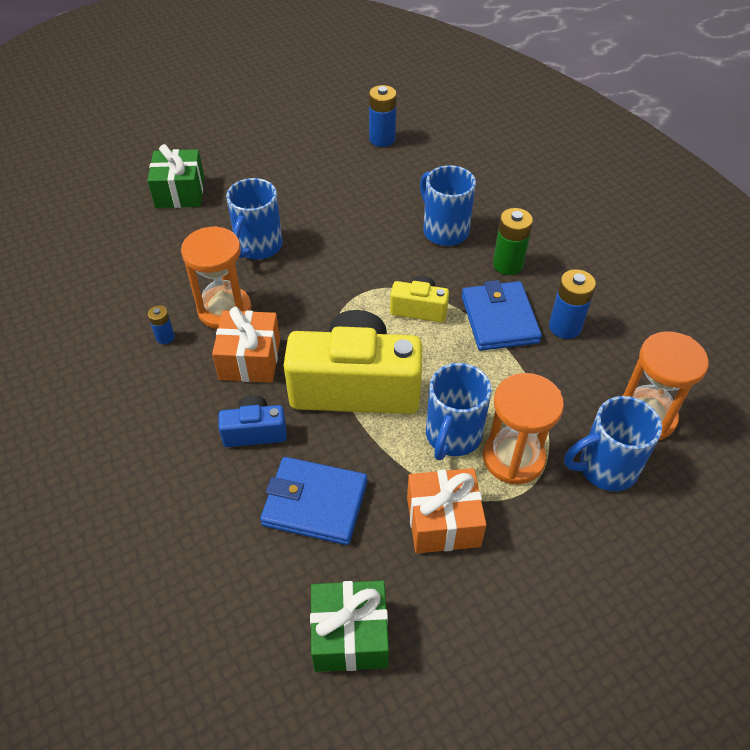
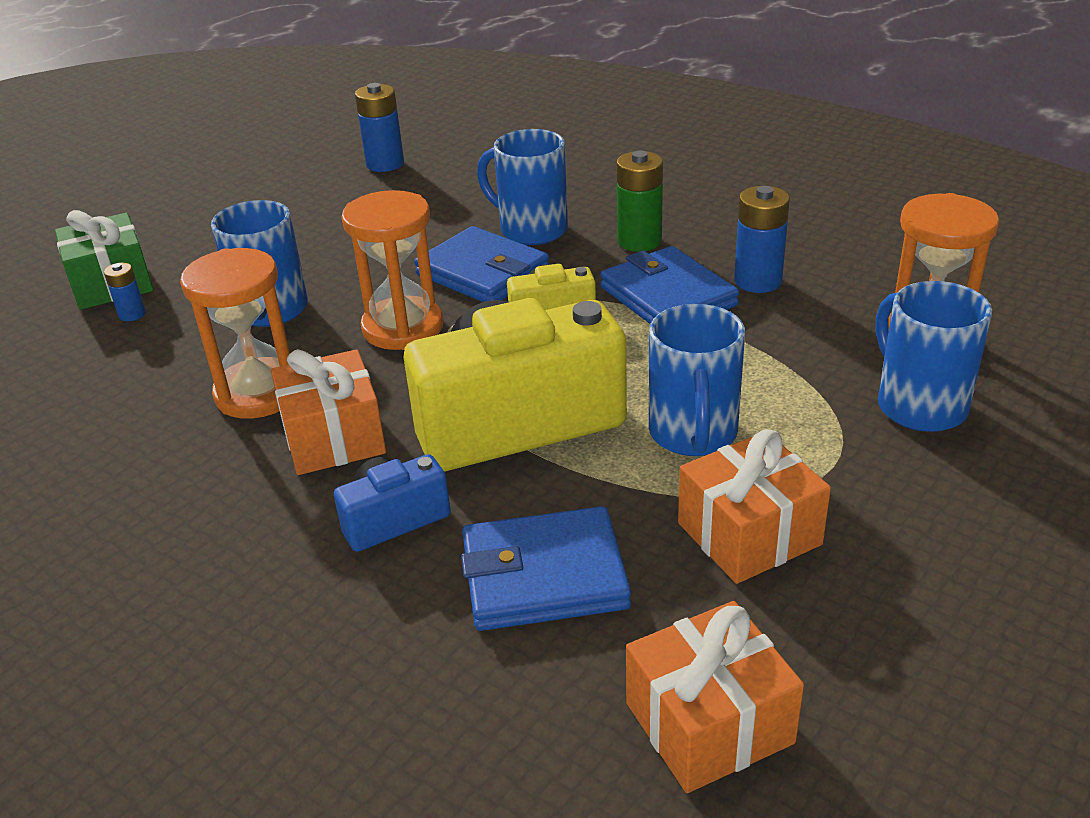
camera: 20 degrees left, 15 degrees down
blue battery [148,305,175,344] -> blue battery moved to [104,263,146,321]
green gift [310,580,389,672] -> orange gift [626,601,804,793]
orange hourglass [483,373,564,484] -> orange hourglass moved to [342,190,443,350]
blue mug [564,396,662,491] -> blue mug turned 105 degrees clockwise [876,281,992,432]
none -> blue wallet [414,226,549,302]

